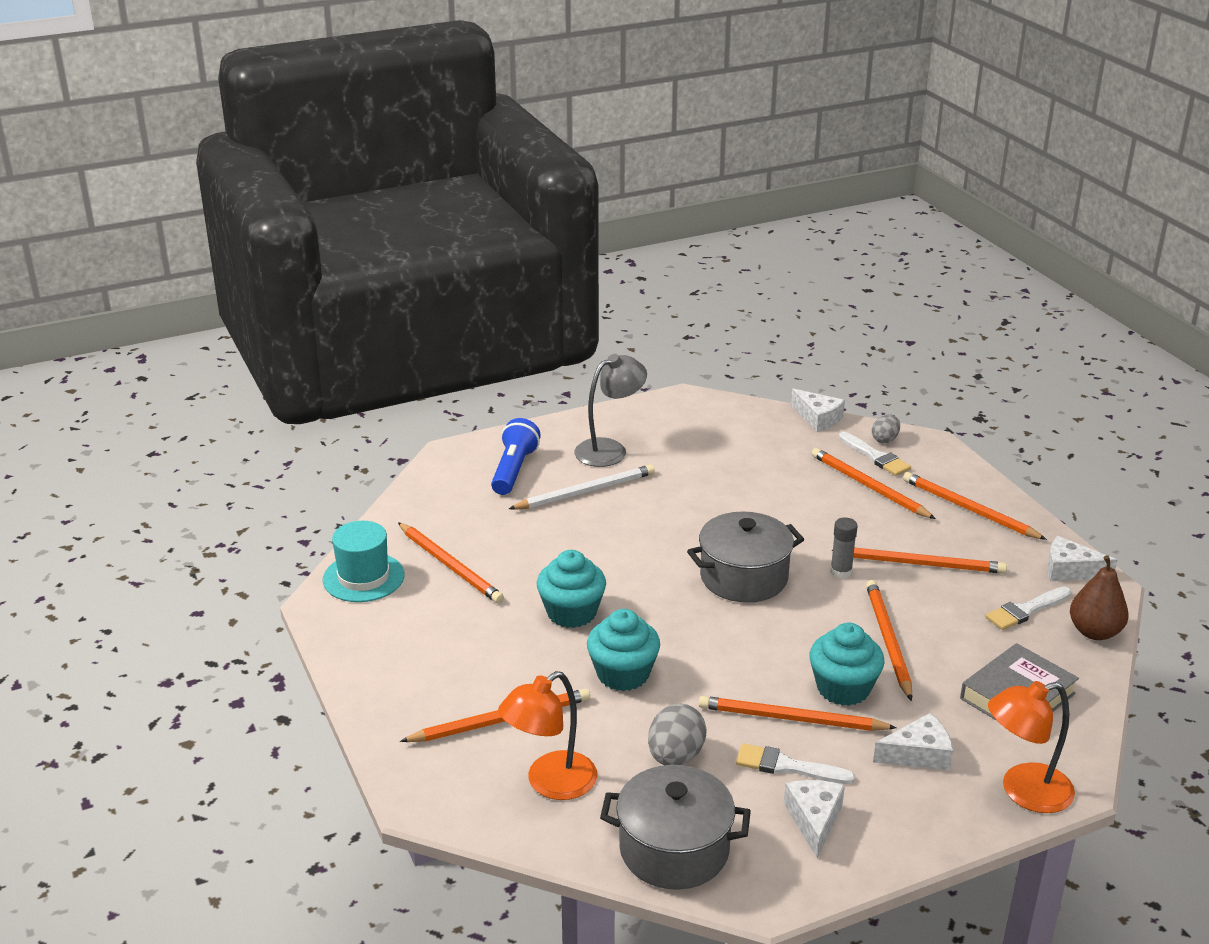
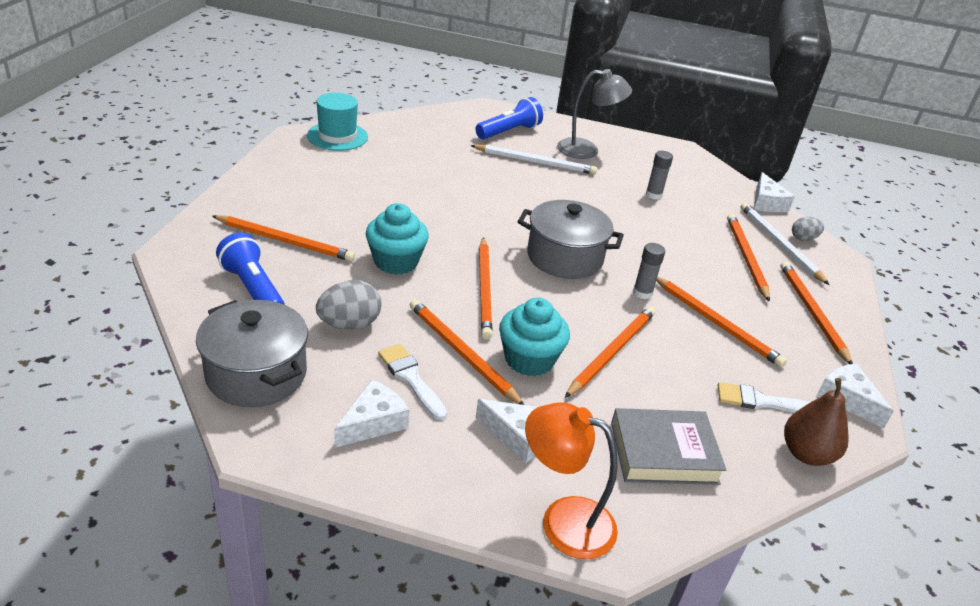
camera: 35 degrees right, 5 degrees up
orange pencil [398,522,504,603] -> orange pencil moved to [479,237,493,340]
orange lamp [498,671,597,800] -> blue flashlight [216,233,285,305]
turquoise cupcake [537,550,606,628] -> none
white brush [839,432,911,476] -> white pencil [740,203,829,285]
none -> grey glue stick [646,151,673,199]

